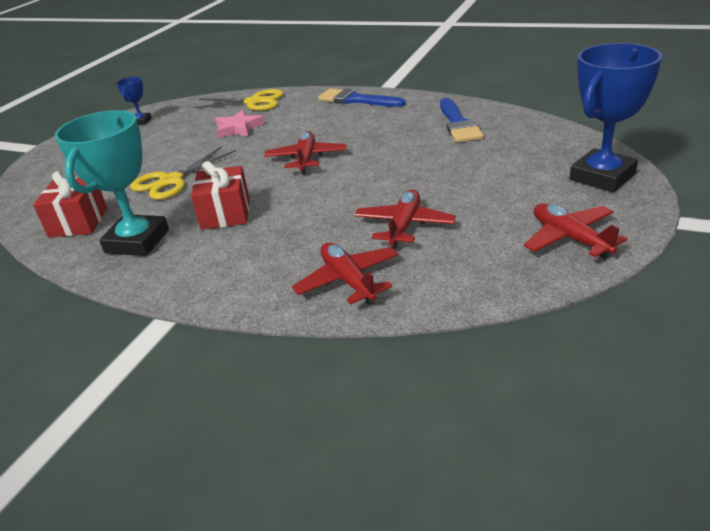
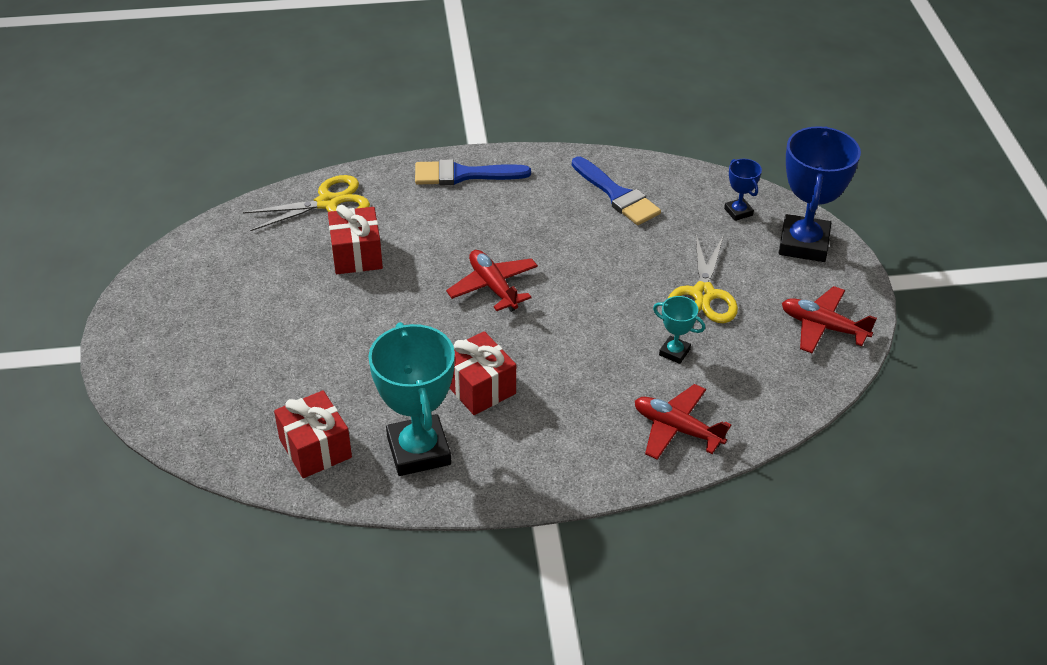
camera: 35 degrees left, 10 degrees up
blue trophy [116,77,152,125] -> blue trophy moved to [724,159,762,221]
yellow scissors [130,147,236,200] -> yellow scissors moved to [668,235,738,323]
pink star [216,110,265,138] -> red gift [328,205,383,274]
red plane [354,189,456,249] -> turquoise trophy [653,296,705,364]

